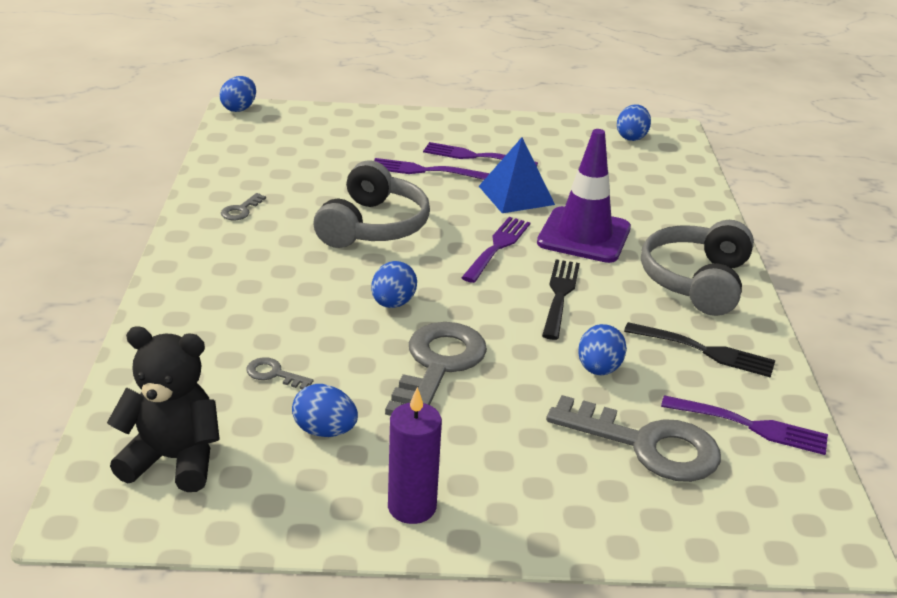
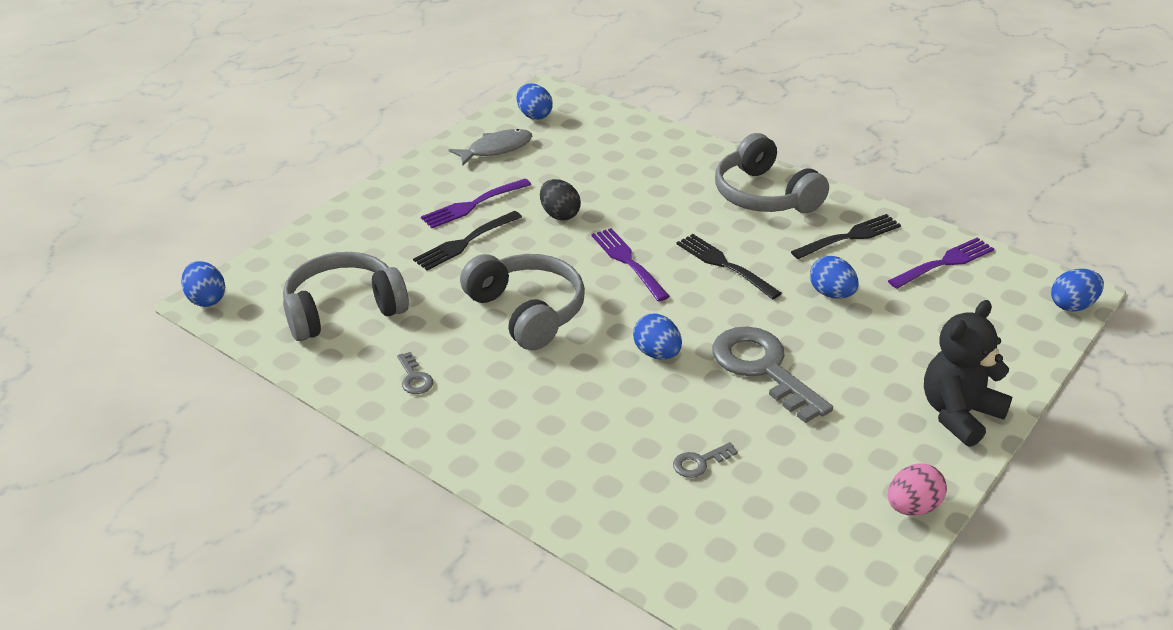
camera: 50 degrees left, 5 degrees up
black teddy bear [107,327,220,492] -> black teddy bear moved to [924,300,1012,447]
blue egg [292,384,358,437] -> blue egg moved to [1051,269,1104,312]
purple fork [374,158,489,180] -> black fork [413,211,522,271]
purple candle [388,387,442,524] -> none
blue pyramid [479,138,555,213] -> black egg [540,179,581,221]
purple traffic cone [537,129,631,263] -> none
grey key [546,395,721,482] -> none
none -> grey headphones [283,252,409,341]
none -> grey fish [449,129,532,165]
none -> pink egg [888,463,947,516]

